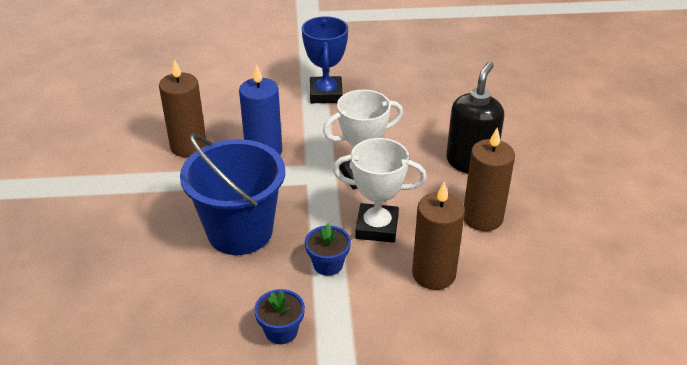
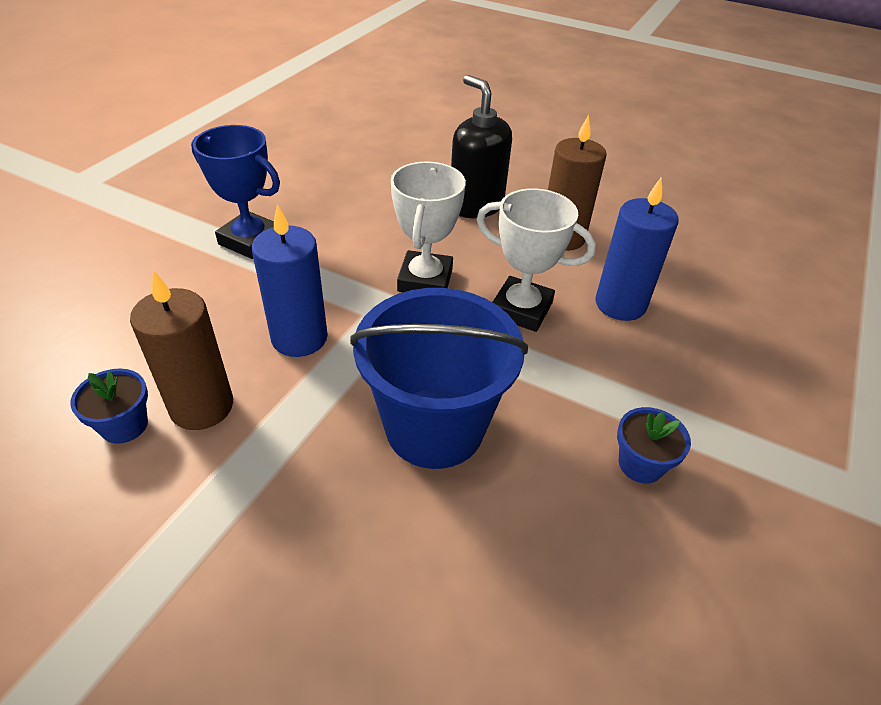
camera: 60 degrees left, 5 degrees up
blue flower pot [305,224,351,276] -> blue flower pot moved to [70,368,148,444]
white trophy [333,138,427,243] -> white trophy turned 75 degrees clockwise [476,188,596,332]
brown candle [412,182,465,290] -> blue candle [595,177,679,321]

